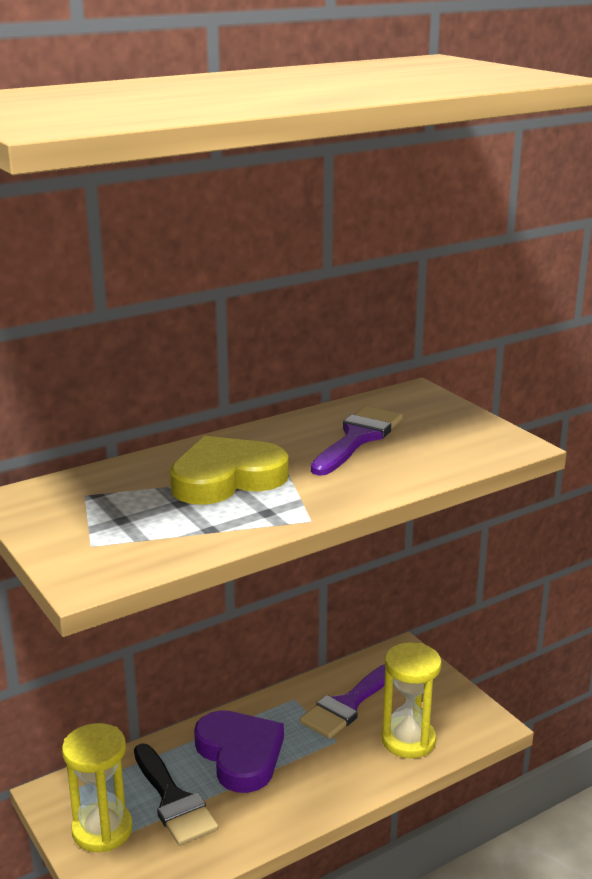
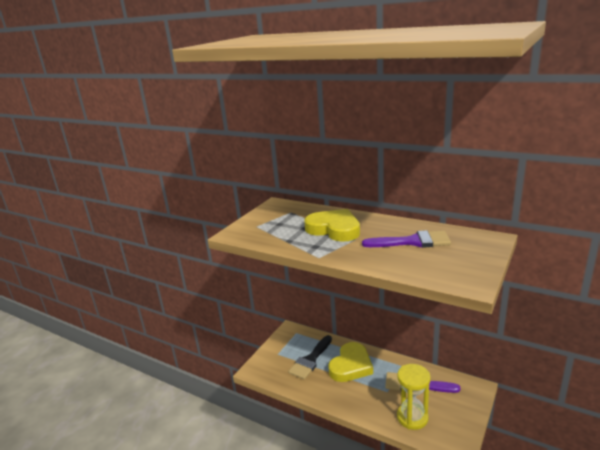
camera: 65 degrees right, 0 degrees up
yellow hourglass [62,723,133,852] -> none
purple heart [194,710,284,793] -> yellow heart [328,342,373,382]

